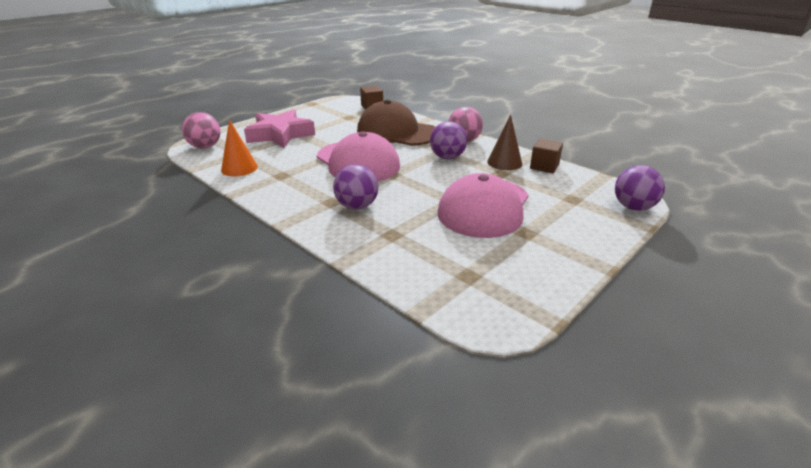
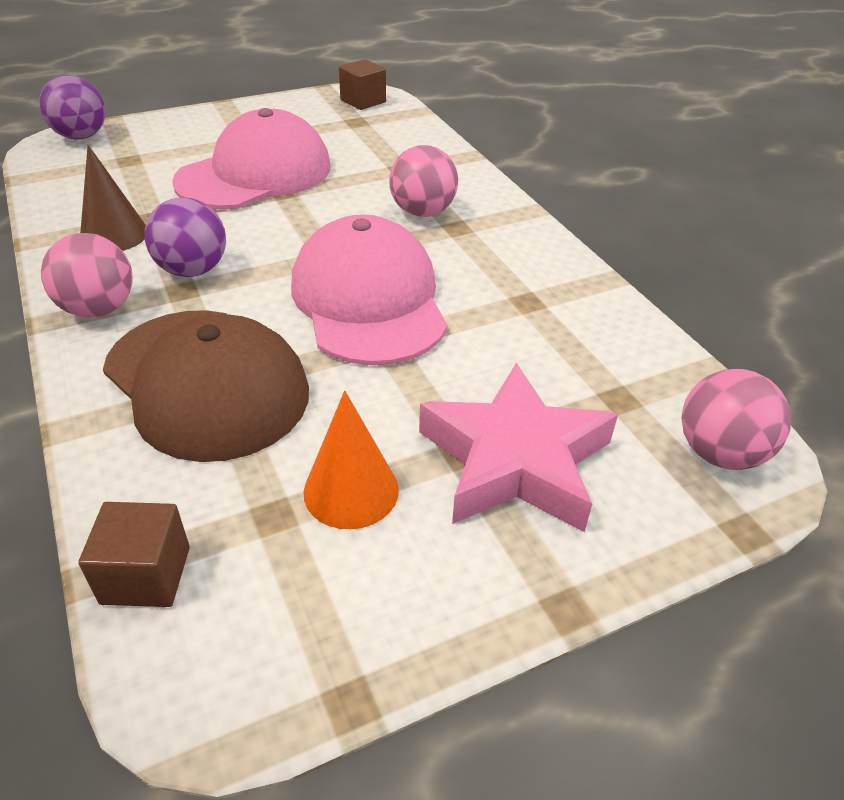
camera: 160 degrees left, 10 degrees up
orange cone [221,120,258,176] -> orange cone moved to [303,391,399,529]
purple ball [333,164,379,210] -> pink ball [389,145,458,217]
brown cube [530,139,563,173] -> brown cube moved to [339,59,386,110]

